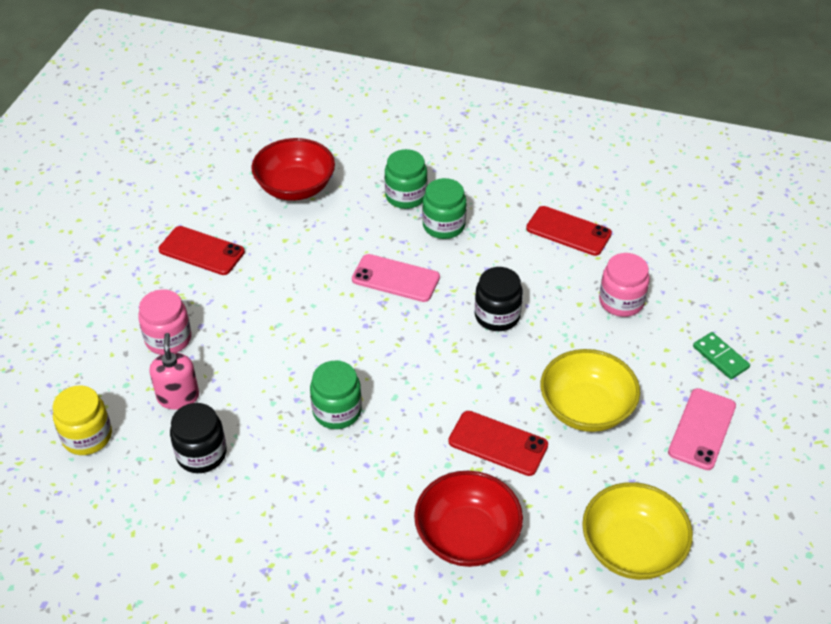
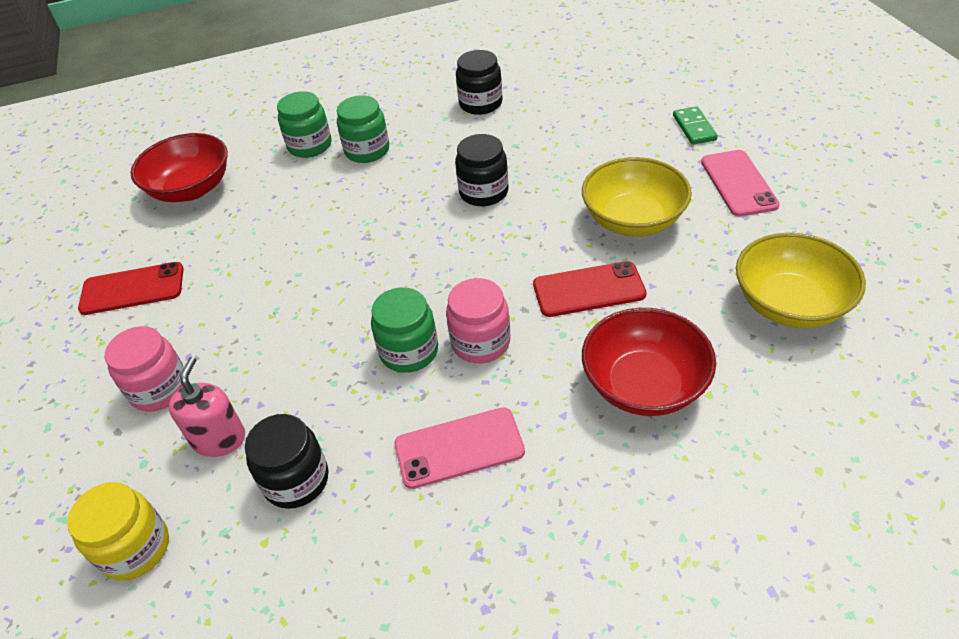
camera: 30 degrees left, 0 degrees up
pink soap dispenser [149,333,199,410] -> pink soap dispenser turned 45 degrees clockwise [168,357,245,457]
pink phone [352,254,440,302] -> pink phone moved to [394,407,525,489]
red phone [526,206,612,256] -> black jar [456,50,503,115]
pink jar [599,253,650,317] -> pink jar moved to [446,278,511,363]
green domino [693,332,750,379] -> green domino turned 60 degrees clockwise [673,106,718,145]

